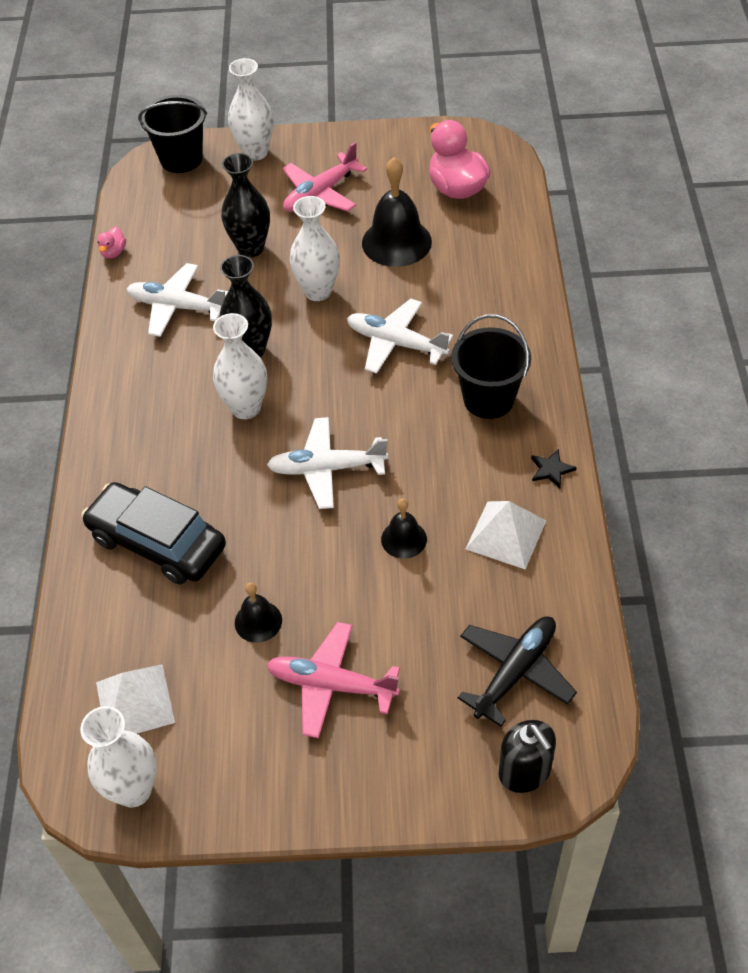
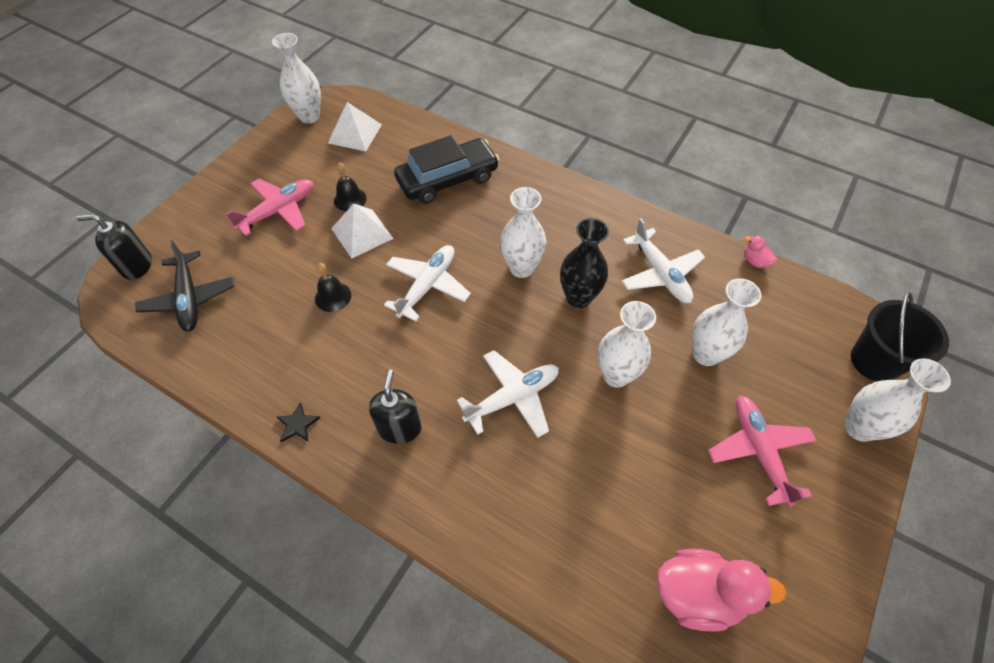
camera: 120 degrees right, 5 degrees up
white plane [127,263,228,337] -> white plane turned 105 degrees clockwise [621,218,705,303]
black vase [221,153,270,257] -> white vase [692,278,761,366]
black bell [362,157,432,267] -> none
black bucket [451,314,531,419] -> black soap dispenser [369,370,422,444]
white pyramid [466,501,546,570] -> white pyramid moved to [331,204,394,259]

